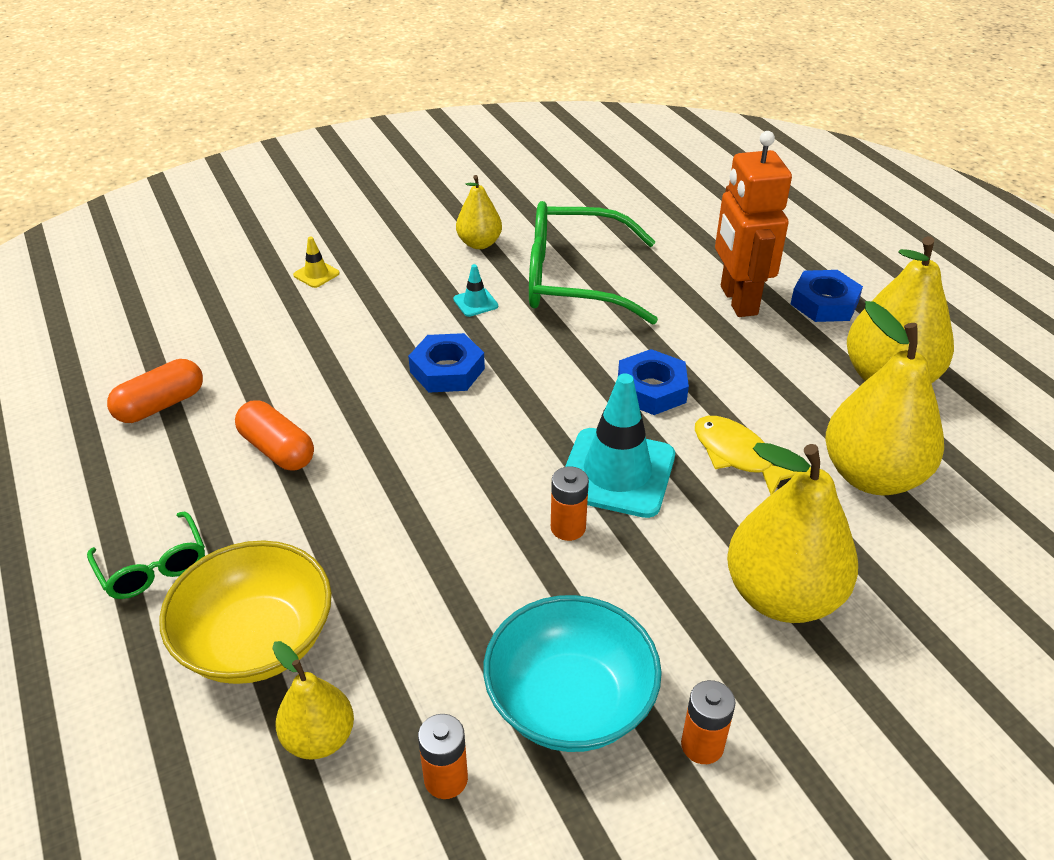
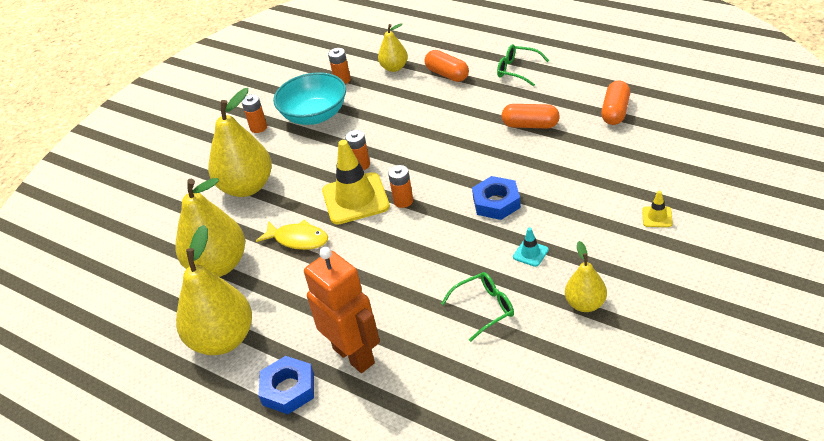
camera: 155 degrees right, 0 degrees up
yellow bowl [159,540,332,684] -> orange capsule [425,50,469,82]
green glasses [529,201,658,325] -> green glasses [441,272,514,342], size x0.49
turquoise traffic cone [565,373,675,518] -> yellow traffic cone [322,140,390,225]
blue nut [618,349,689,415] -> none
none -> orange battery [388,165,413,208]

